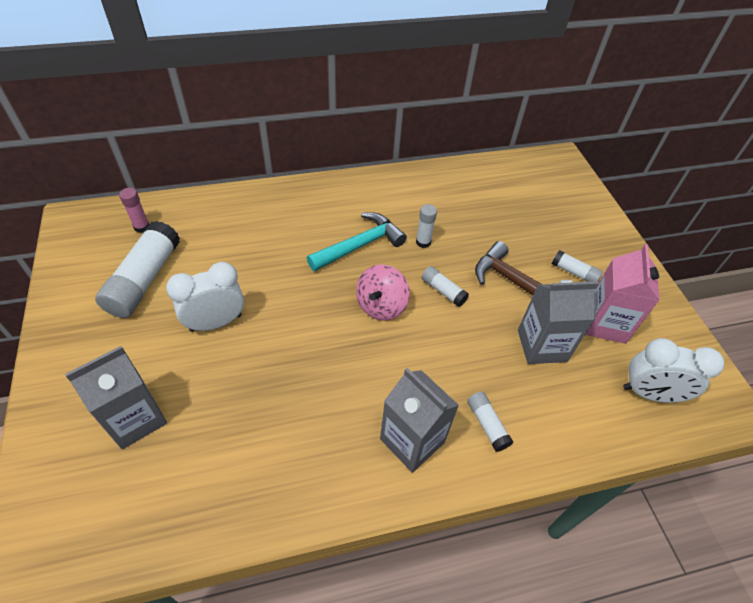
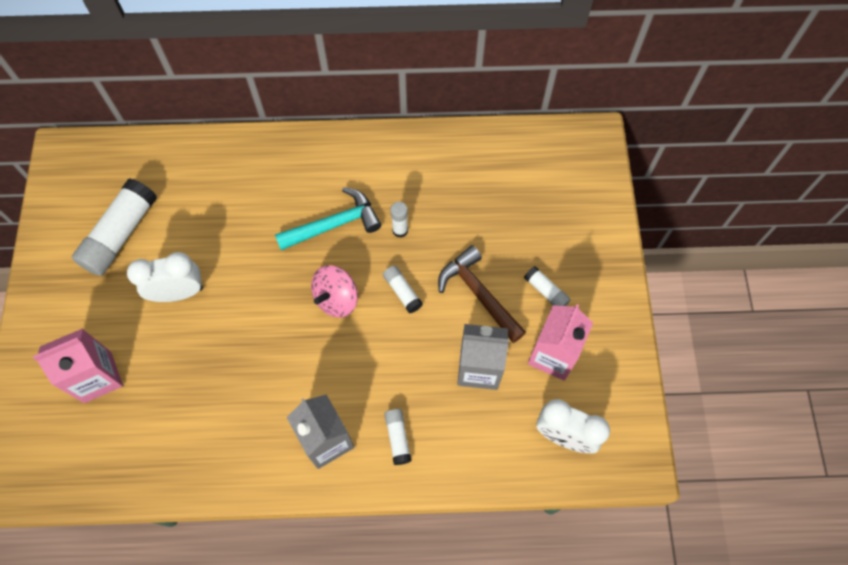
camera: 15 degrees right, 15 degrees up
grey carton [65,346,167,449] -> pink carton [33,328,123,403]
pink glue stick [119,188,149,233] -> none

